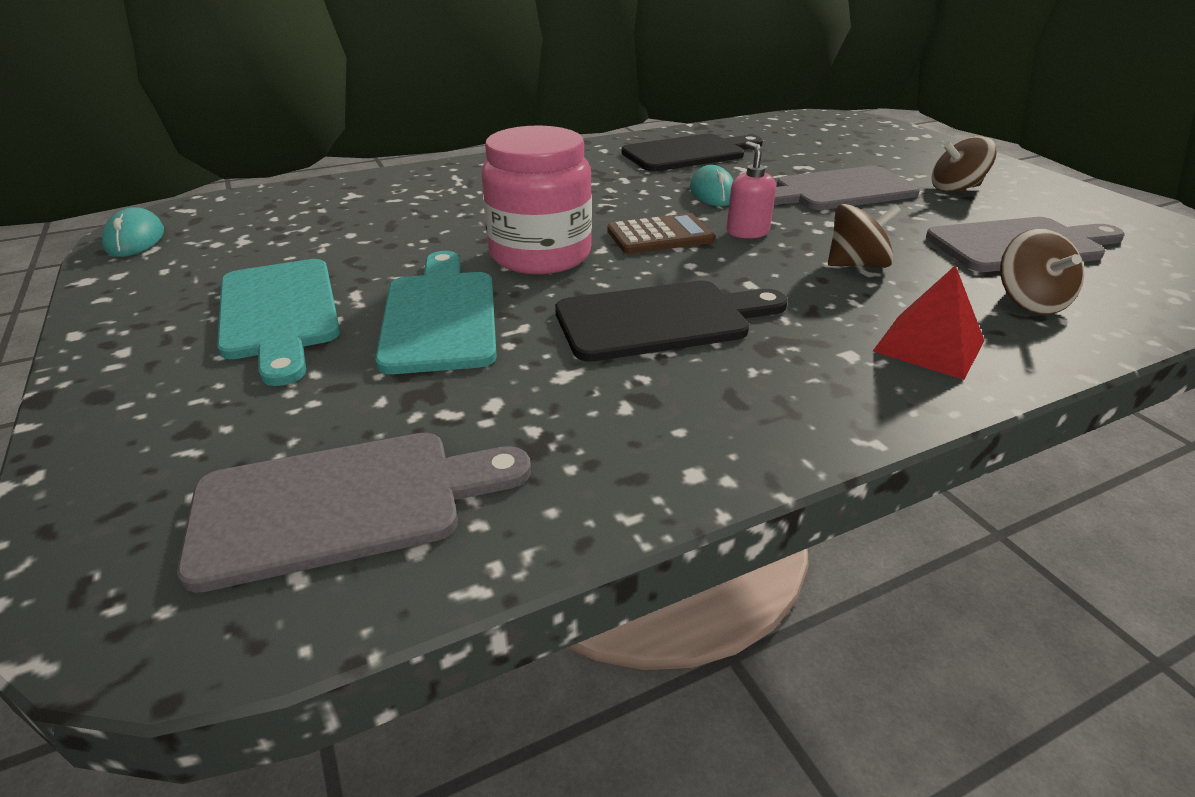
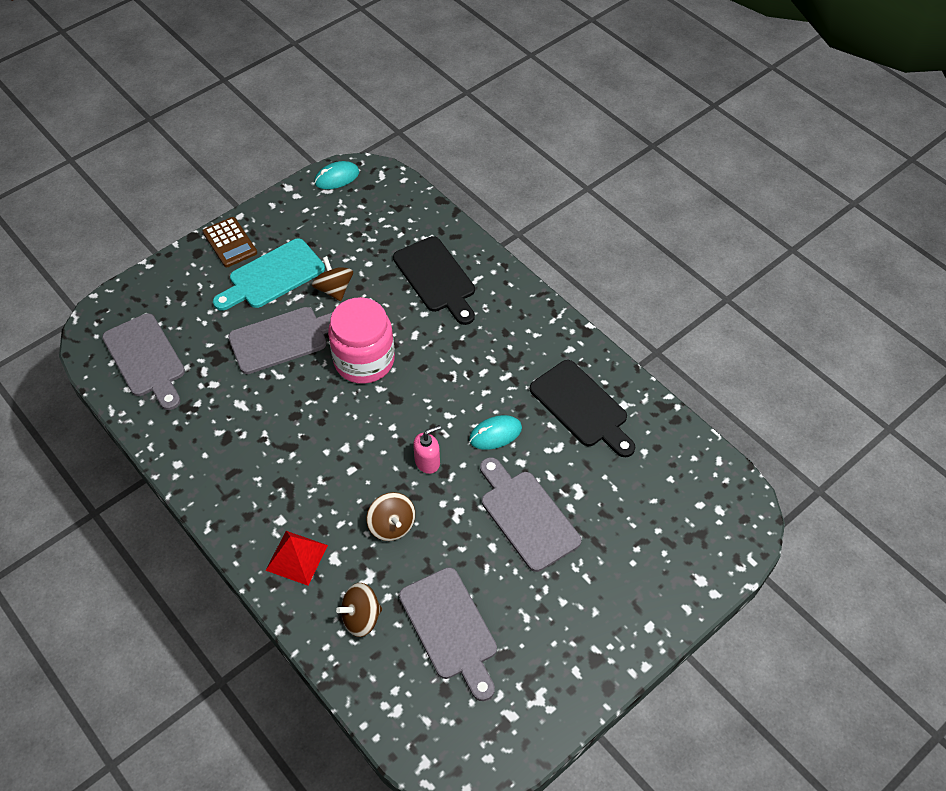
camera: 75 degrees right, 20 degrees up
turquoise cutting board [375,251,497,374] -> grey cutting board [228,307,333,374]
black cutting board [555,281,788,362] -> black cutting board moved to [393,236,475,325]
brown calculator [607,213,715,254] -> brown calculator moved to [203,217,257,267]
brown spinning top [932,136,997,193] -> brown spinning top moved to [312,256,353,301]

